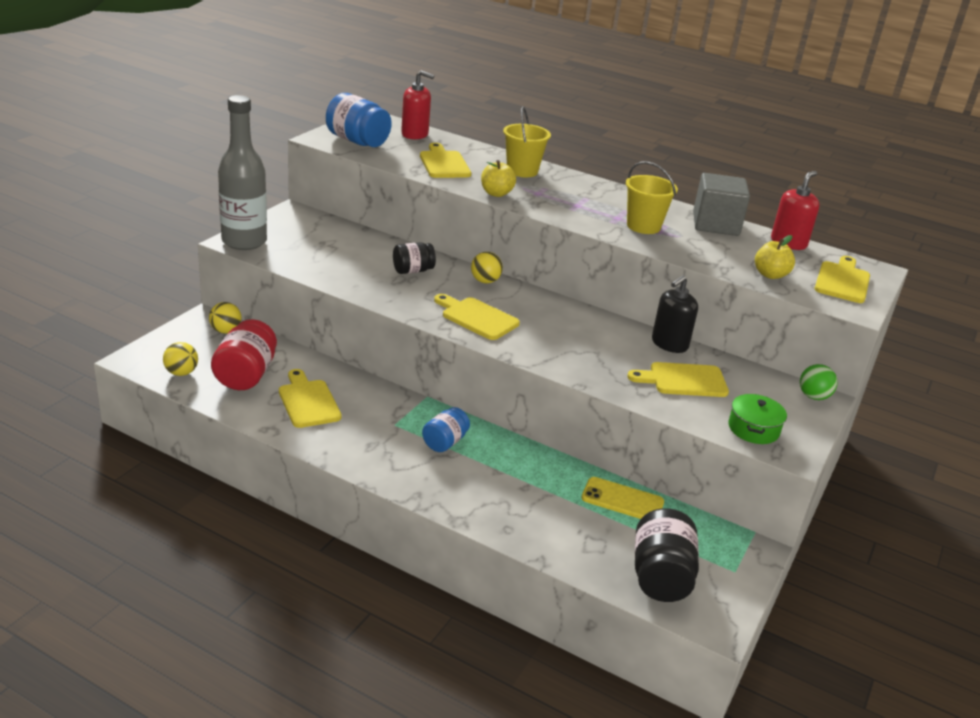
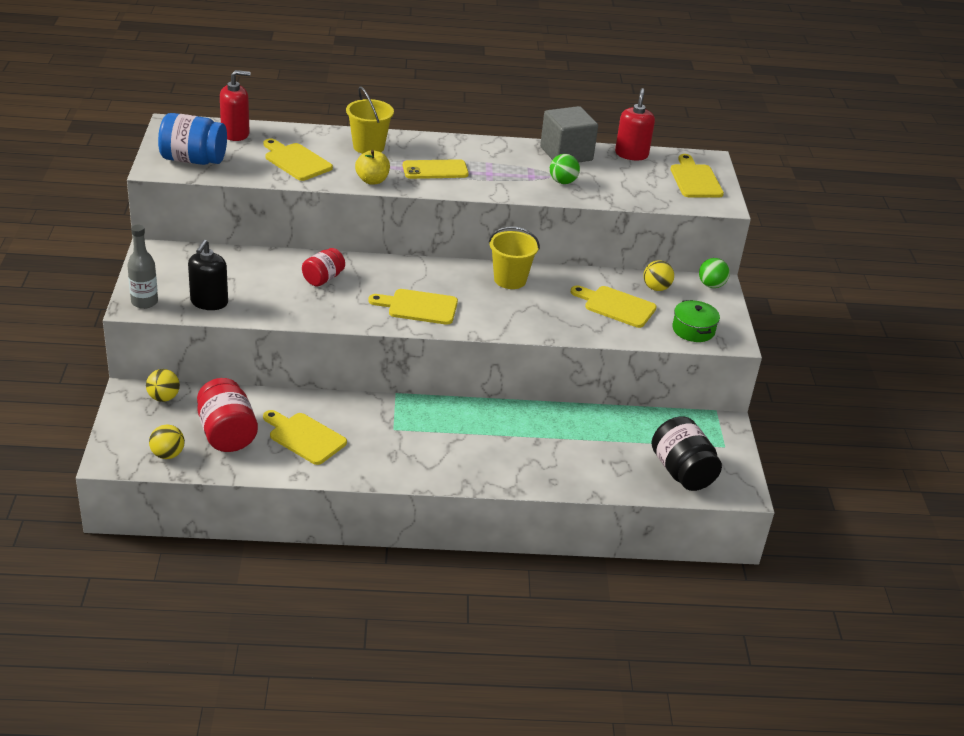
camera: 30 degrees left, 5 degrees up
grey bottle [218,95,267,250] -> grey bottle [127,225,158,309], size x0.56
black jar [393,242,436,274] -> red jar [302,248,345,286]
blue jar [422,407,470,452] -> none
yellow ball [471,252,503,284] -> yellow ball moved to [643,260,674,291]
yellow phone [581,477,664,519] -> yellow phone moved to [403,159,469,179]
yellow bucket [626,161,678,234] -> yellow bucket moved to [489,227,540,289]
yellow cutting board [627,362,729,397] -> yellow cutting board turned 60 degrees clockwise [571,286,657,328]
black soap dispenser [652,276,698,353] -> black soap dispenser moved to [188,240,228,310]
yellow apple [755,235,795,279] -> none
none -> green ball [550,154,580,184]

